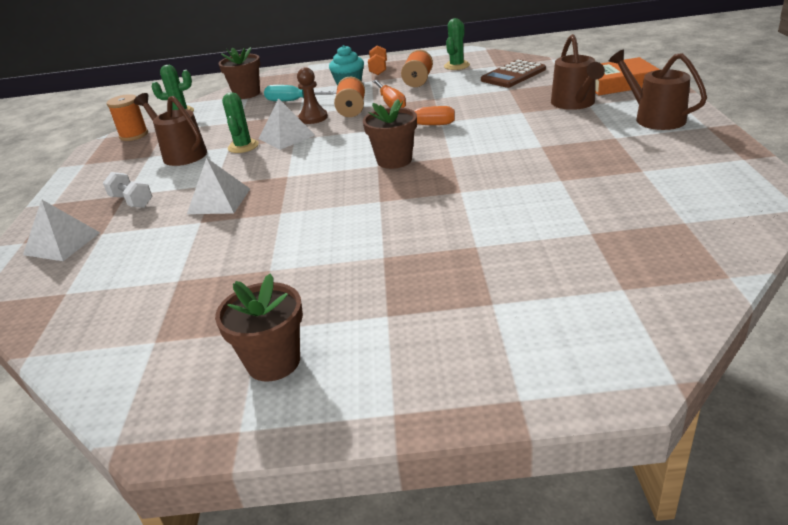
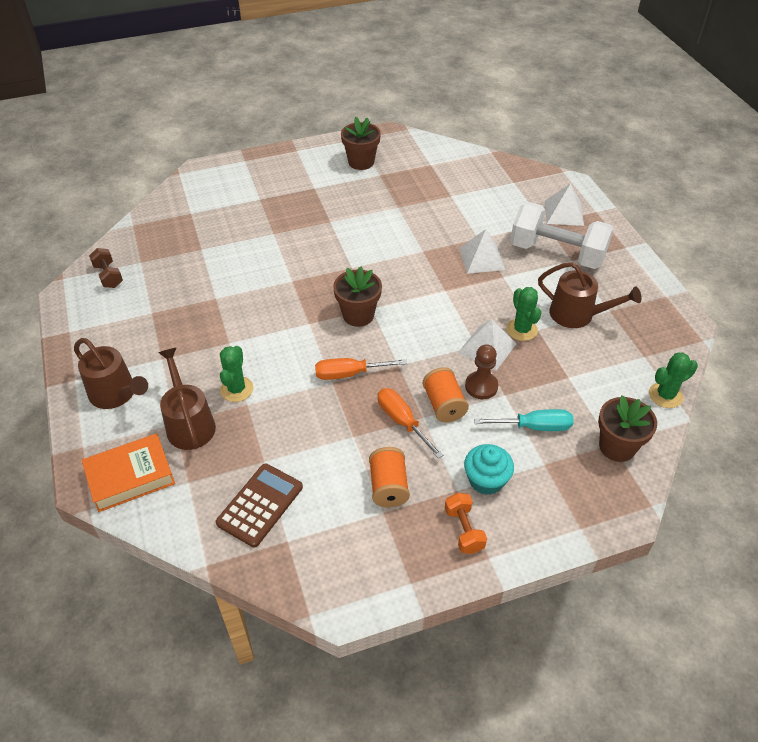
camera: 160 degrees right, 15 degrees up
white dumbbell [103,172,153,208] -> white dumbbell [510,202,614,269], size x2.17
orange spool [107,94,148,141] -> none
green cactus [444,18,470,70] -> green cactus moved to [220,346,254,402]
none -> brown dumbbell [89,248,123,288]

